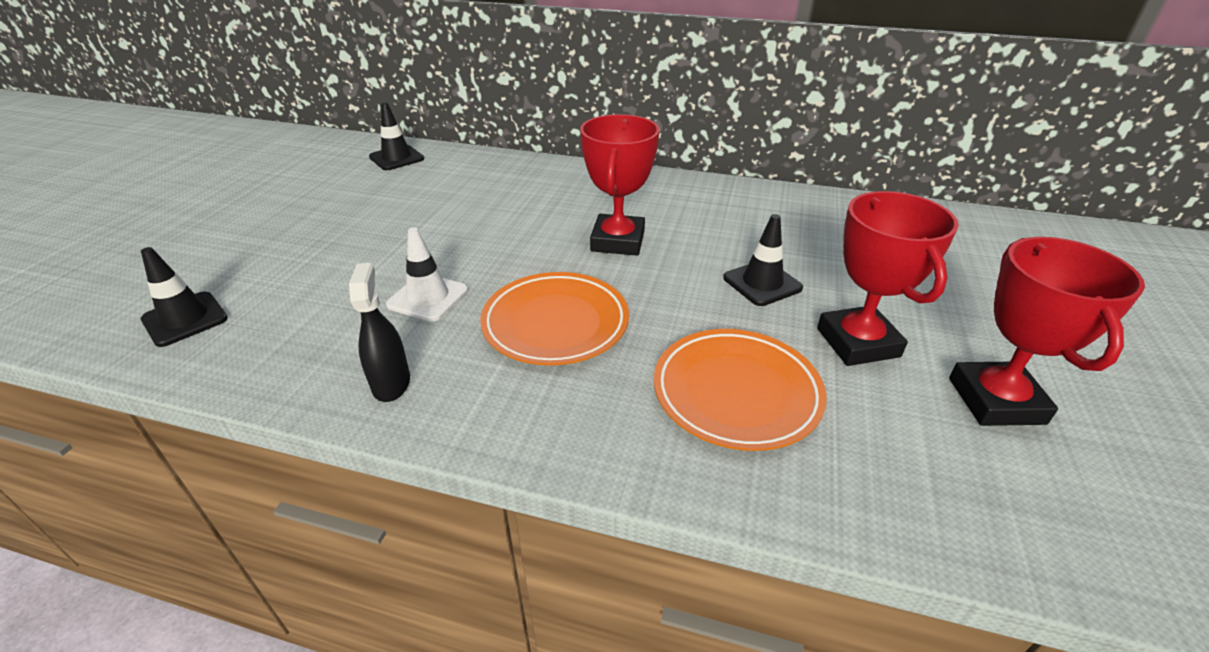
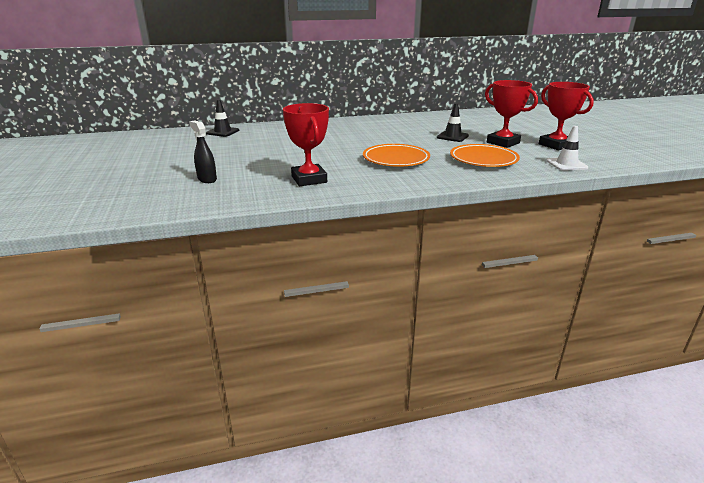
camera: 30 degrees left, 10 degrees down
black traffic cone [141,247,228,347] -> none
black spray bottle [349,263,410,402] -> black spray bottle moved to [189,121,217,183]
white traffic cone [386,227,468,322] -> white traffic cone moved to [546,126,588,171]
red trophy [580,114,659,256] -> red trophy moved to [283,103,329,186]

